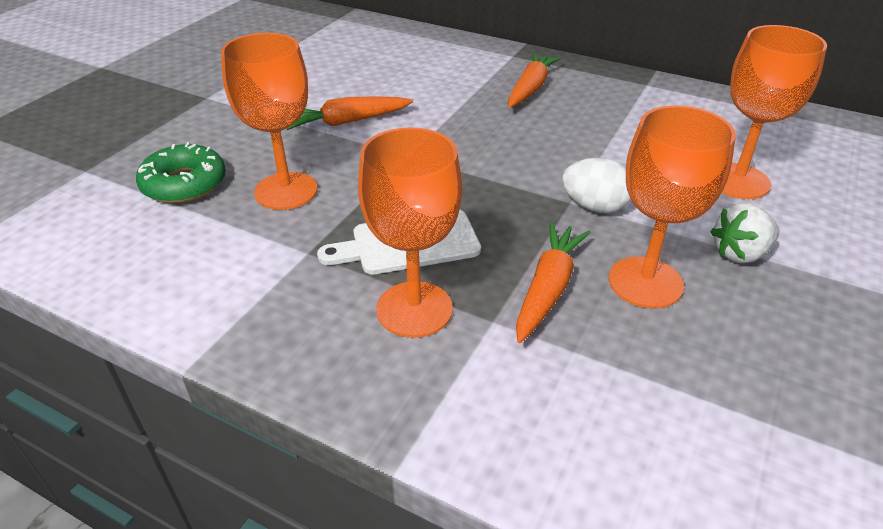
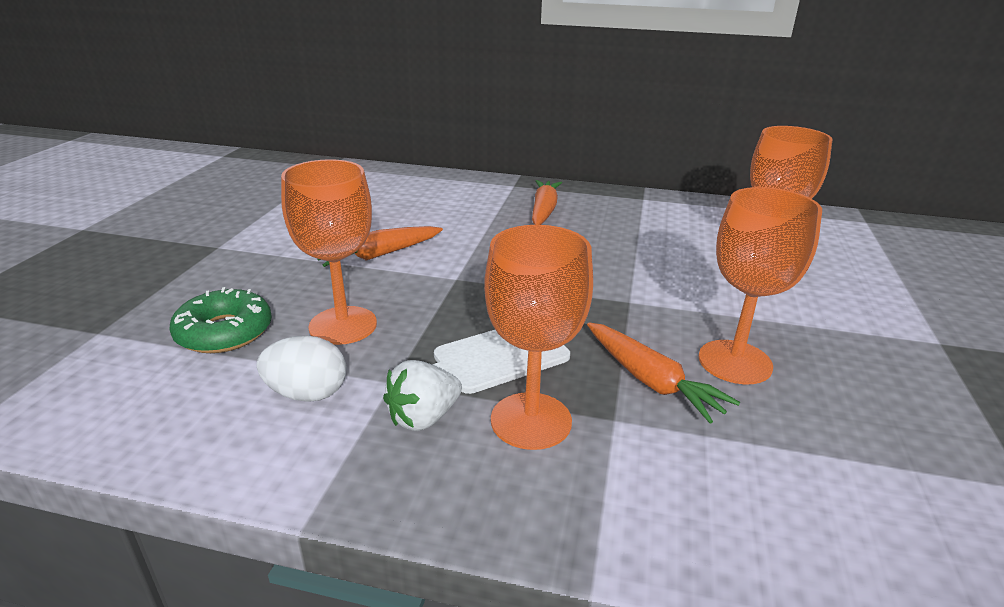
camera: 15 degrees left, 10 degrees down
orange carrot [516,222,591,343] -> orange carrot turned 135 degrees clockwise [587,322,740,423]
white egg [562,158,631,213] -> white egg moved to [257,335,347,402]
white strawberry [710,203,779,264] -> white strawberry moved to [383,360,462,431]

